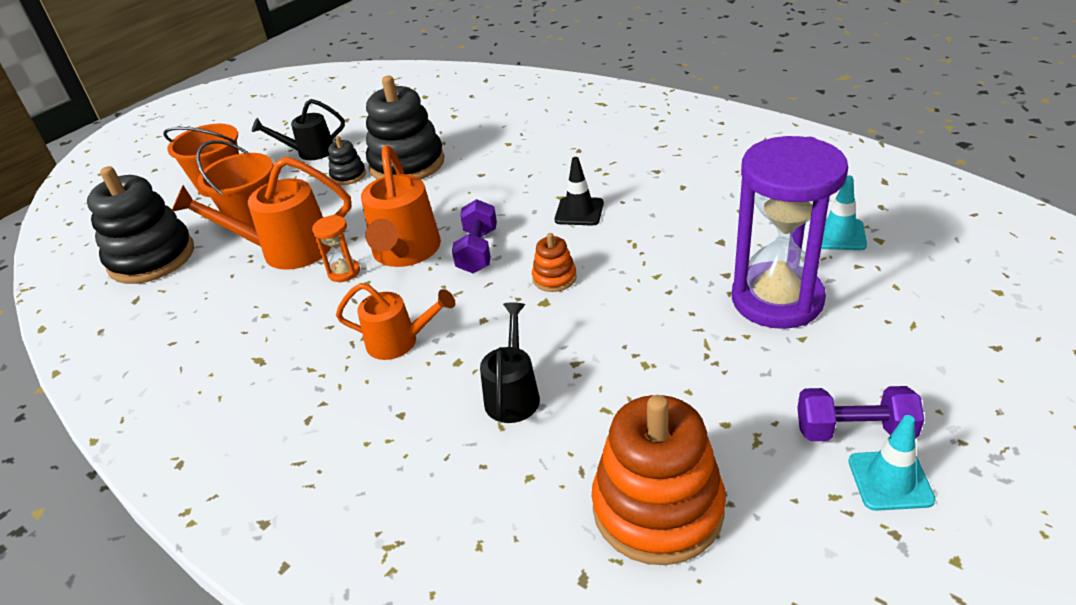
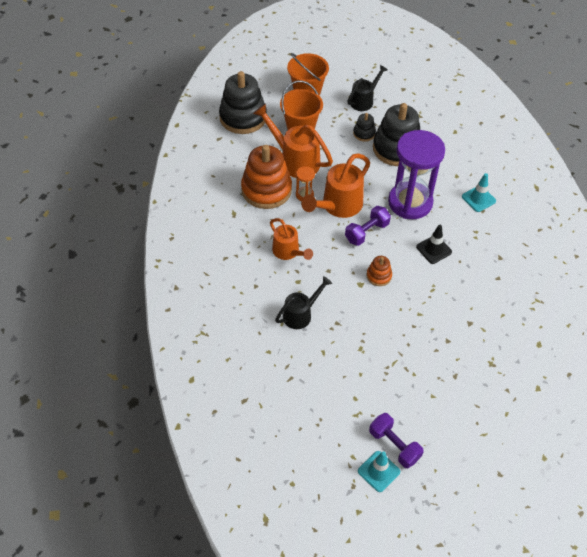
camera: 40 degrees right, 15 degrees up
black watering can [252,99,345,160] -> black watering can turned 105 degrees clockwise [348,65,388,111]
orange stacking toy [592,395,726,565] -> orange stacking toy moved to [241,145,292,209]
purple hourglass [732,136,848,329] -> purple hourglass moved to [388,130,445,219]
turquoise traffic cone [821,175,867,250] -> turquoise traffic cone moved to [462,173,496,212]

